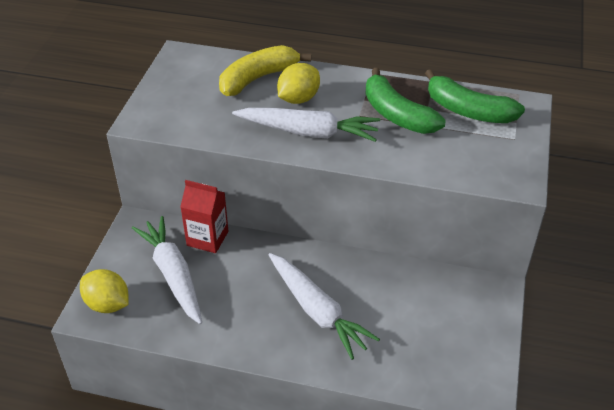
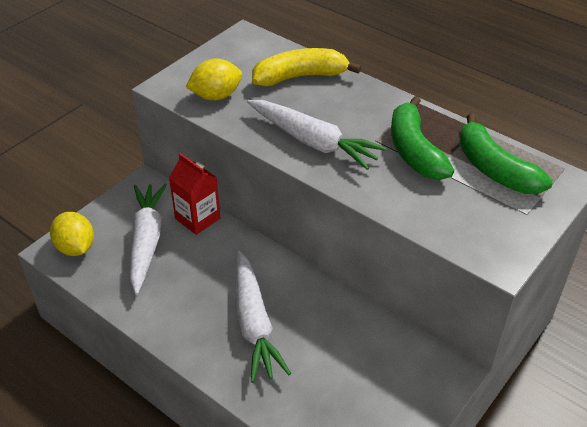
camera: 25 degrees right, 0 degrees up
yellow lemon [277,63,320,104] -> yellow lemon moved to [185,59,242,100]

